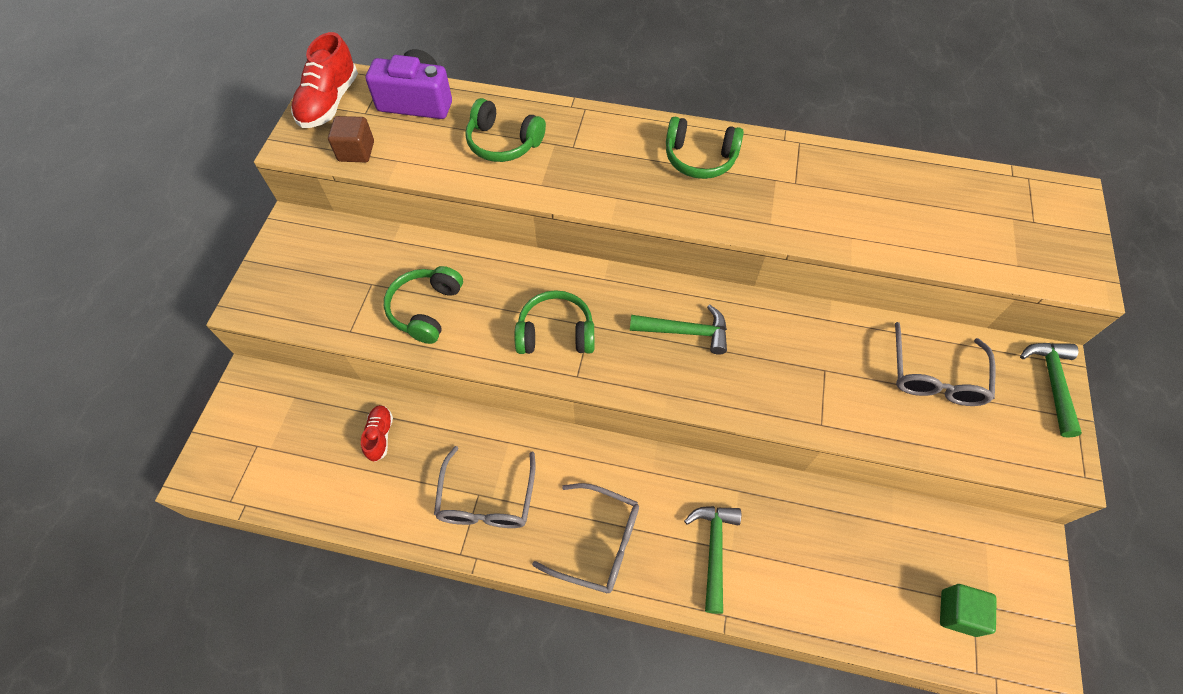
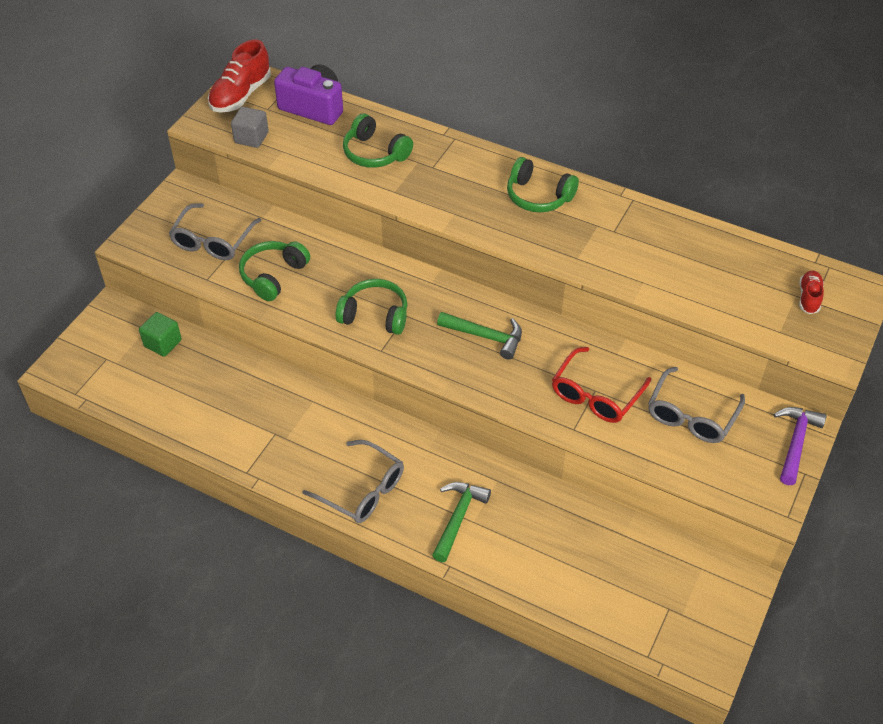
camera: 15 degrees right, 10 degrees down
brown cube [328,116,374,162] -> grey cube [231,107,269,148]
red shoe [361,405,393,462] -> red shoe moved to [799,271,824,314]
grey glasses [434,446,536,528] -> grey glasses moved to [169,203,261,260]
green cube [940,584,997,637] -> green cube moved to [139,312,182,357]
green hammer [1020,343,1082,438] -> purple hammer [773,407,827,485]
none -> red glasses [552,347,651,423]

